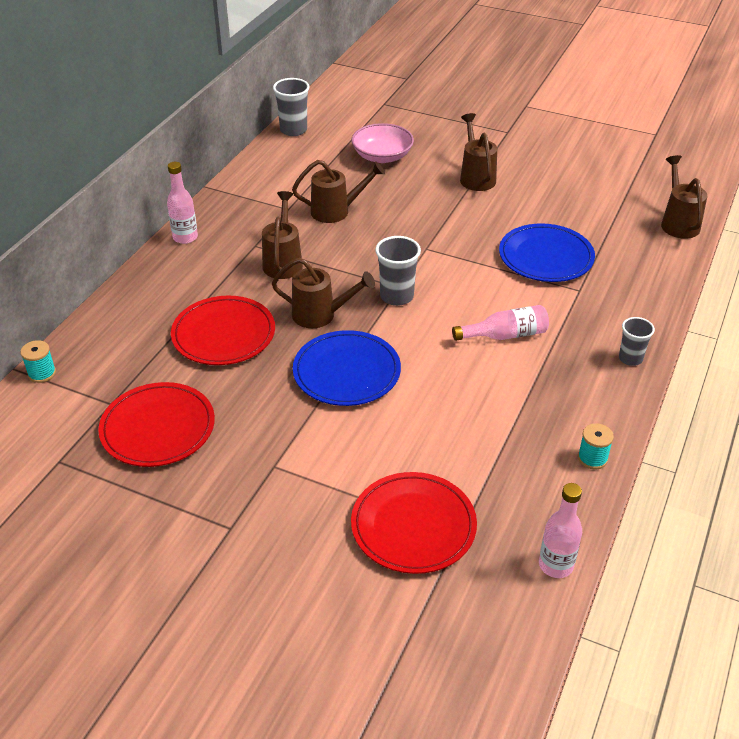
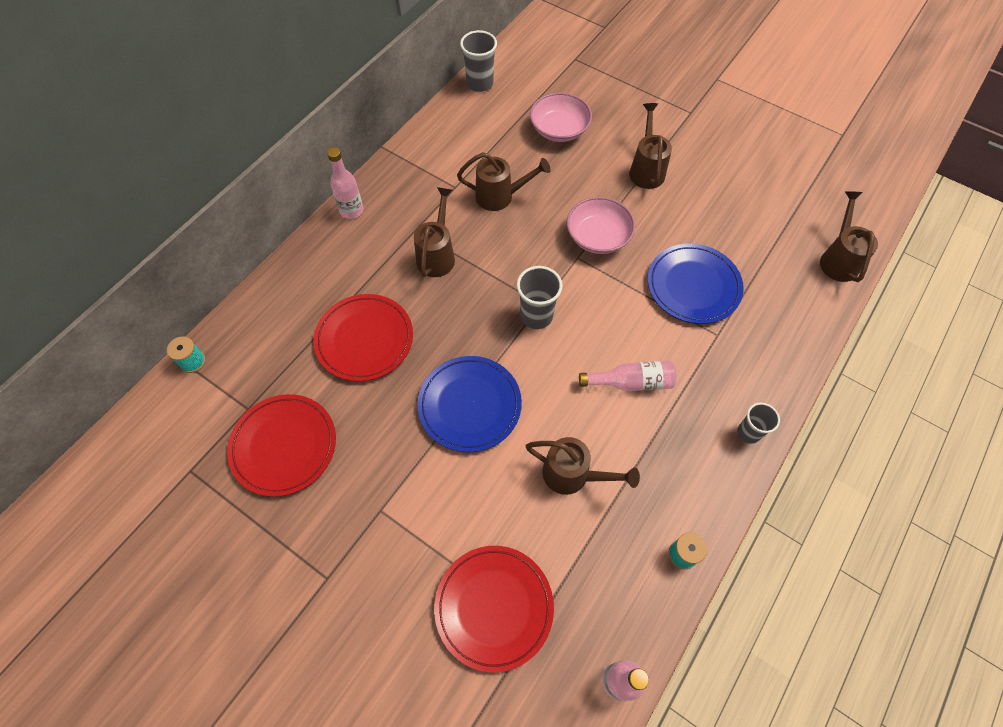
camera: 10 degrees right, 20 degrees up
brown watering can [272,258,375,328] -> brown watering can moved to [526,437,640,495]
none -> pink bowl [567,197,635,254]

